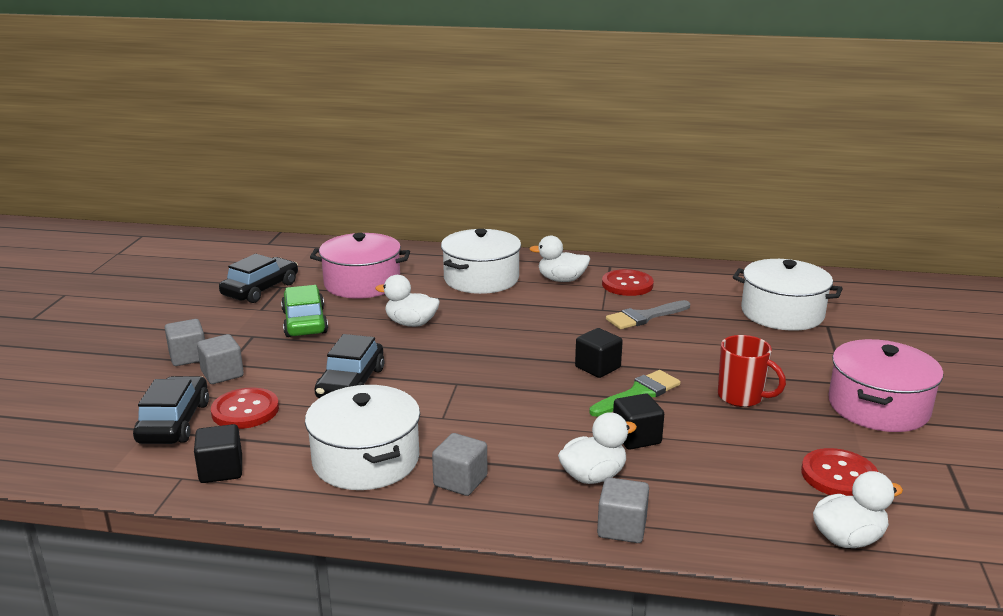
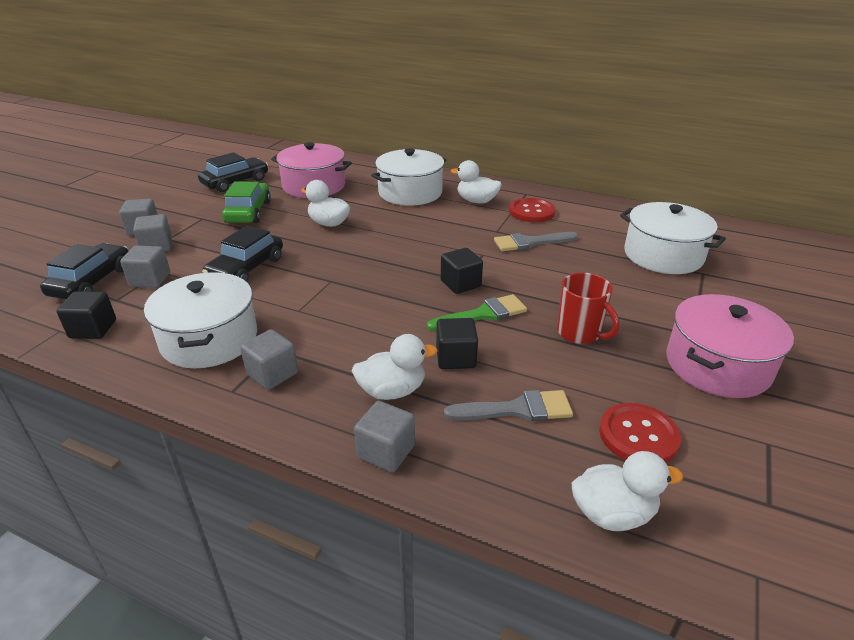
camera: 15 degrees right, 10 degrees up
red button [211,387,279,429] -> grey cube [120,246,170,288]
none -> grey brush [444,390,573,421]

